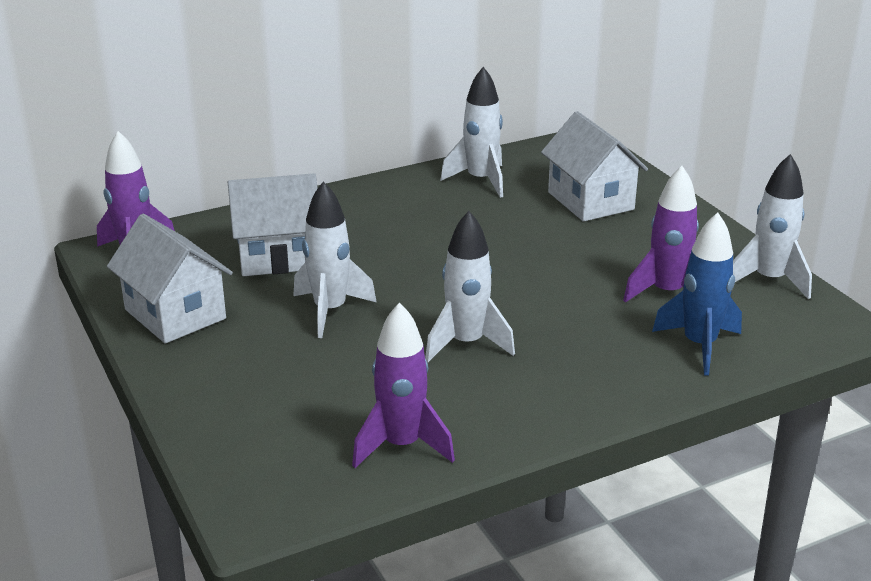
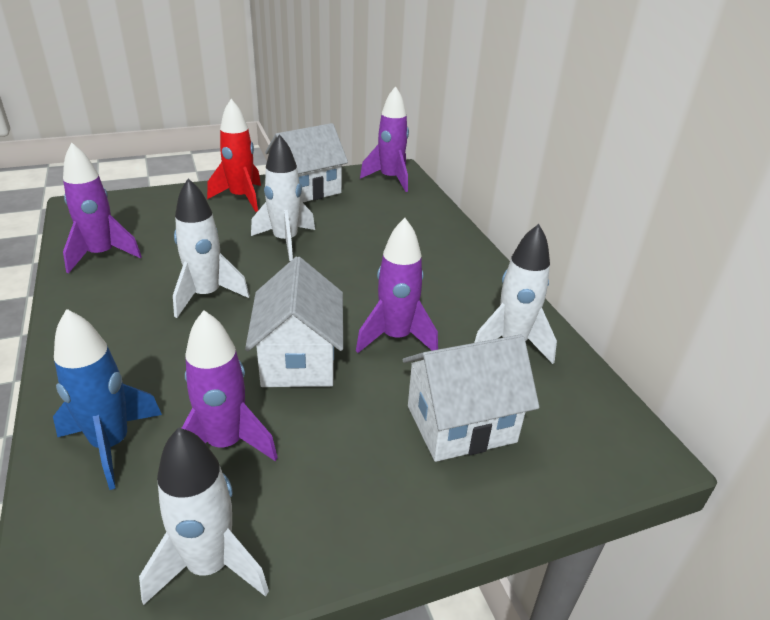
camera: 95 degrees right, 5 degrees up
white house [228,173,318,276] -> white house moved to [245,257,343,387]
none -> red rocket [207,99,261,212]
none -> purple rocket [356,218,438,353]

